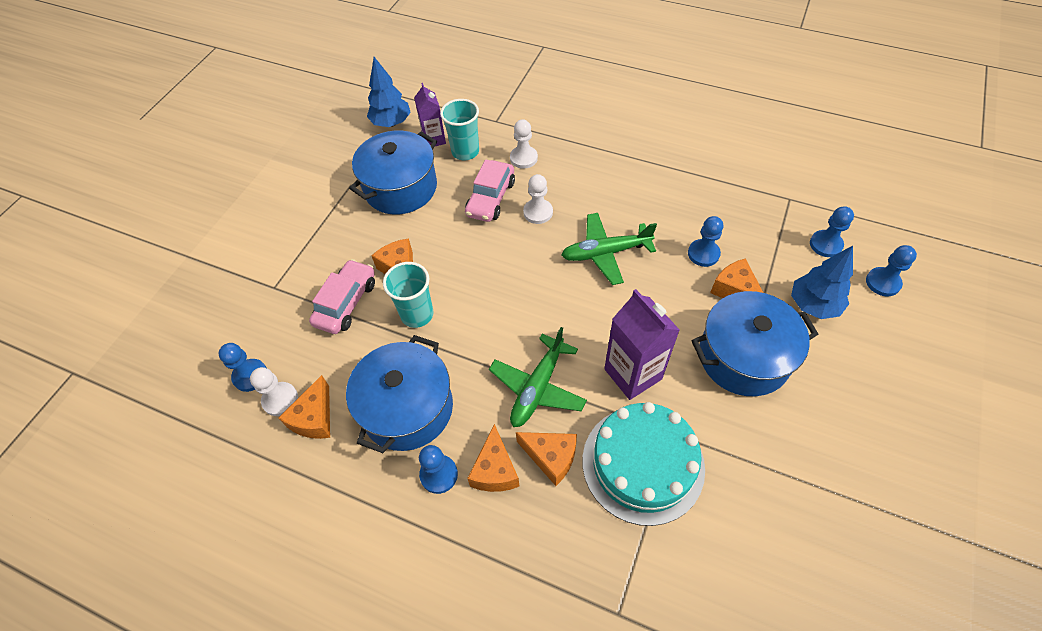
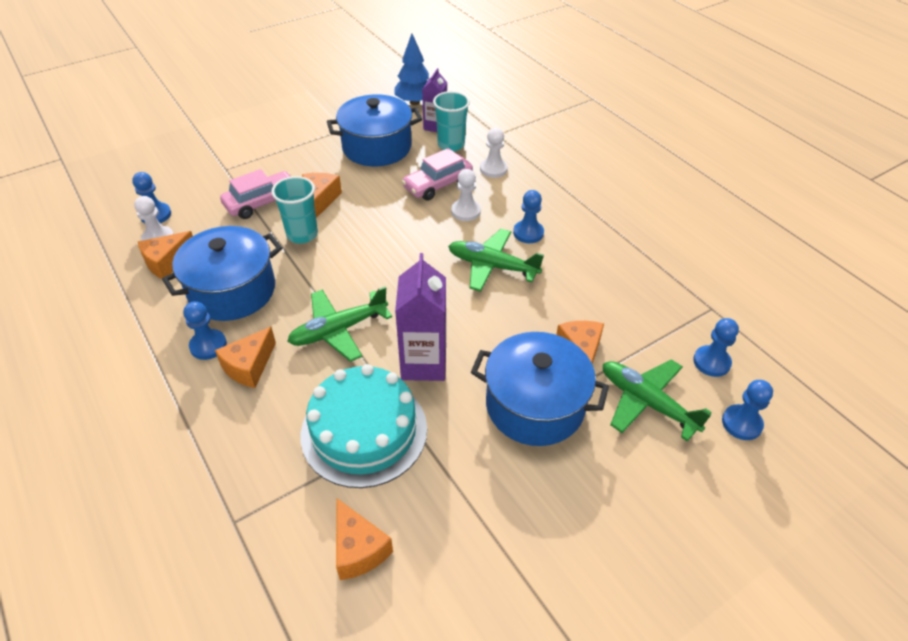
camera: 30 degrees right, 10 degrees down
orange cheese [516,432,577,486] -> orange cheese moved to [336,499,393,580]
blue pawn [688,216,723,267] -> blue pawn moved to [513,190,544,243]
blue tree [791,246,853,319] -> green plane [603,359,712,442]

